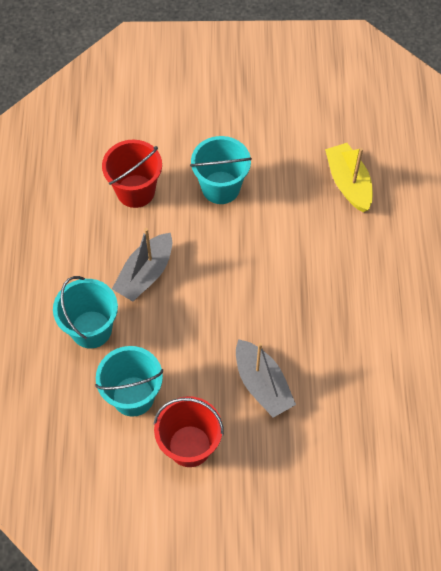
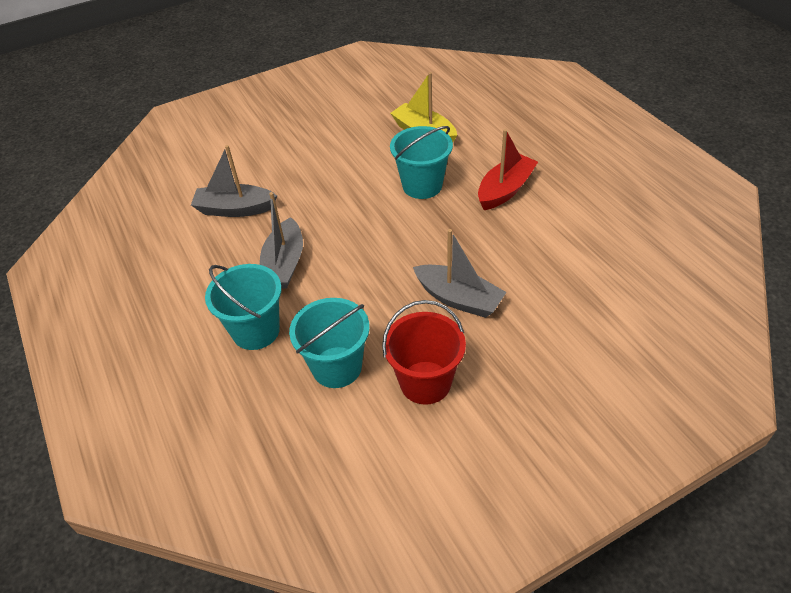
camera: 25 degrees left, 15 degrees down
red bucket [102,140,162,208] -> grey boat [191,145,277,217]
turquoise bucket [190,136,252,204] -> turquoise bucket moved to [390,126,453,199]
none -> red boat [478,129,538,210]

